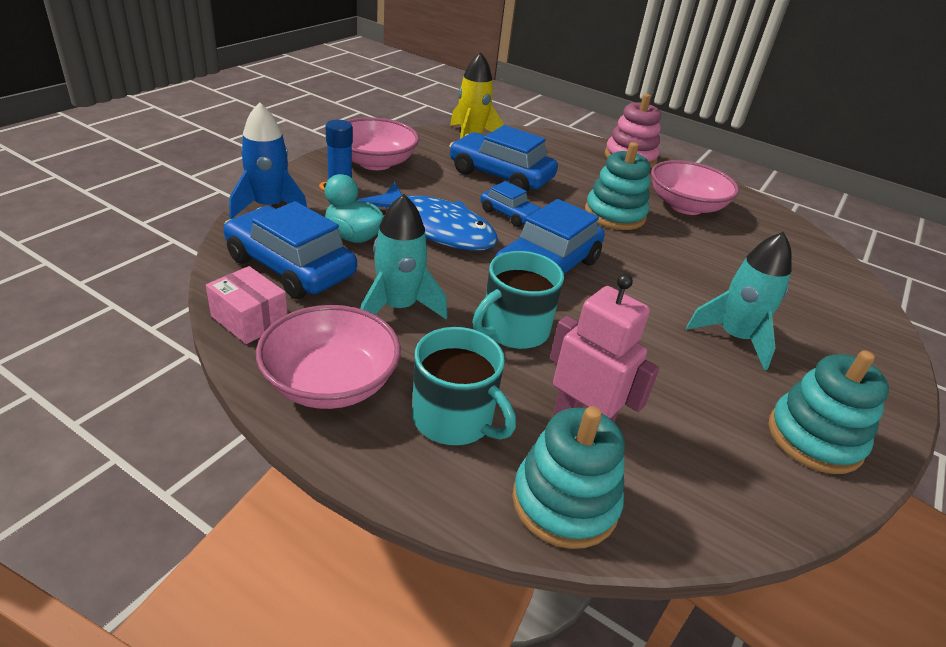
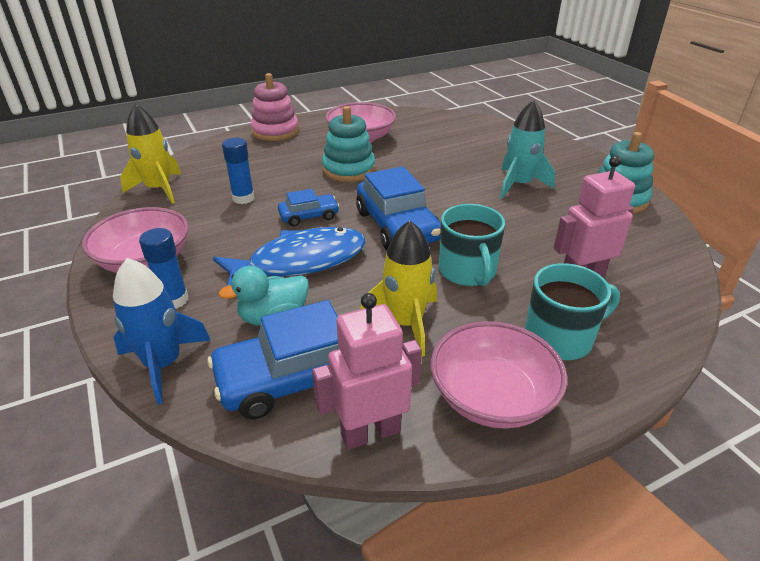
camera: 55 degrees left, 0 degrees up
pink box [206,266,287,344] -> pink robot [312,293,422,450]
turquoise rocket [361,194,447,319] -> yellow rocket [360,220,437,357]
blue car [449,125,558,192] -> blue glue stick [222,138,255,204]
turquoise stacking toy [512,406,625,549] -> none

